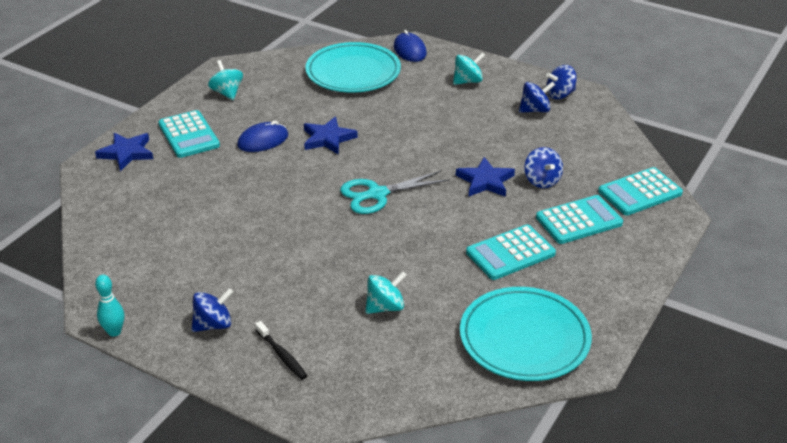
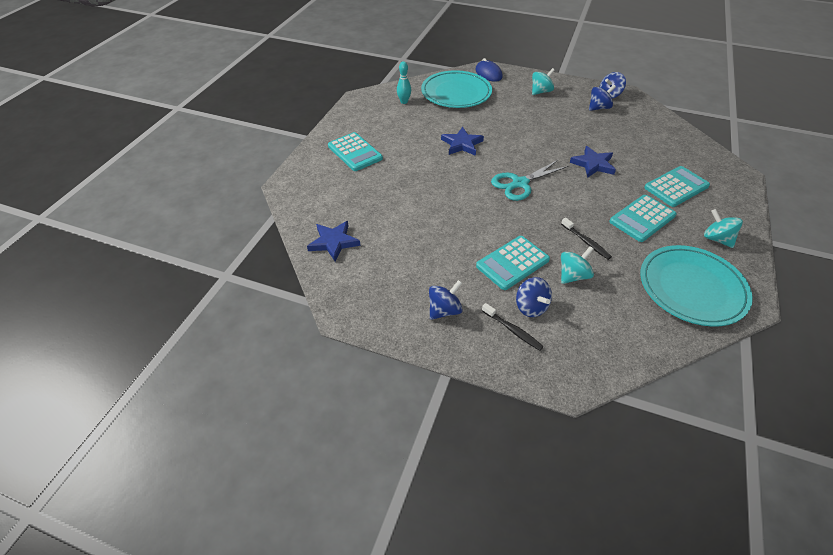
camera: 10 degrees left, 10 degrees up
blue star [95,133,153,171] -> blue star moved to [307,221,360,262]
turquoise bowling pin [95,274,124,337] -> turquoise bowling pin moved to [397,61,411,104]
turquoise spinning top [208,60,243,100] -> turquoise spinning top moved to [704,209,743,248]
blue mouse [237,121,288,152] -> none
blue spinning top [524,147,563,188] -> blue spinning top moved to [516,277,552,317]
turquoise calculator [598,167,683,215] -> turquoise calculator moved to [476,236,550,290]
none -> black toothbrush [561,217,612,260]

